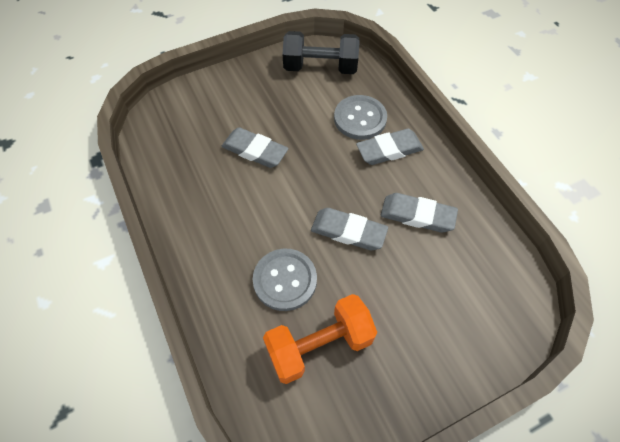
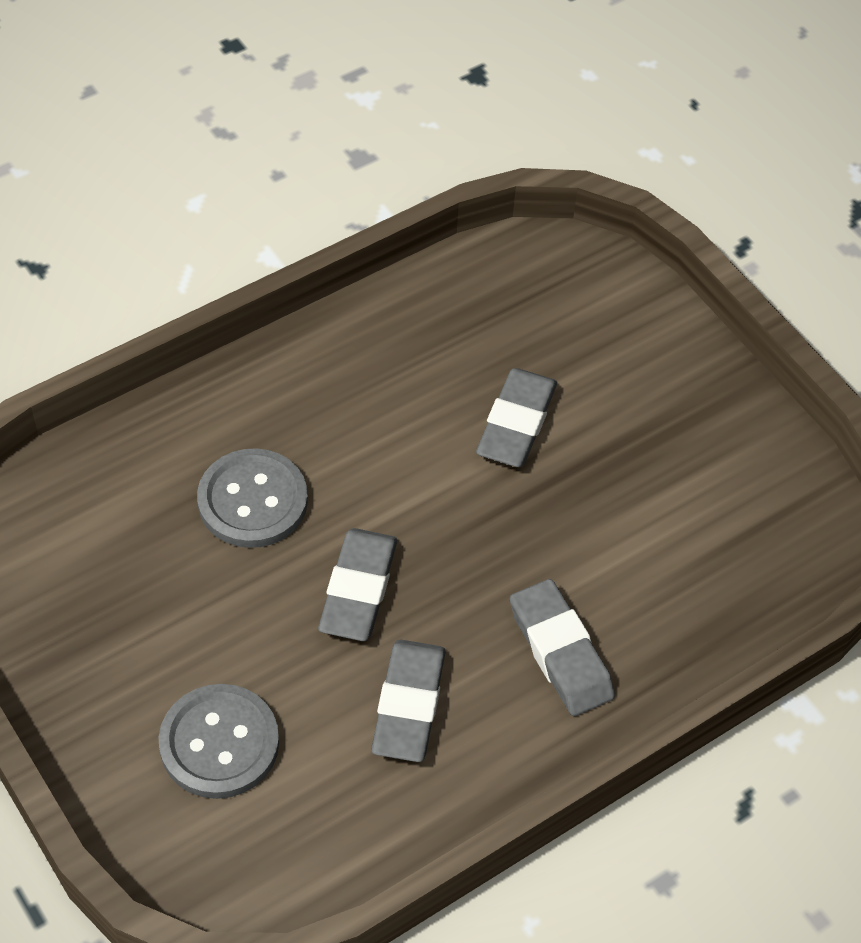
camera: 80 degrees right, 5 degrees down
orange dumbbell [263,294,377,384] -> none
black dumbbell [282,31,360,74] -> none
grey button [334,95,387,140] -> grey button moved to [159,684,279,799]

